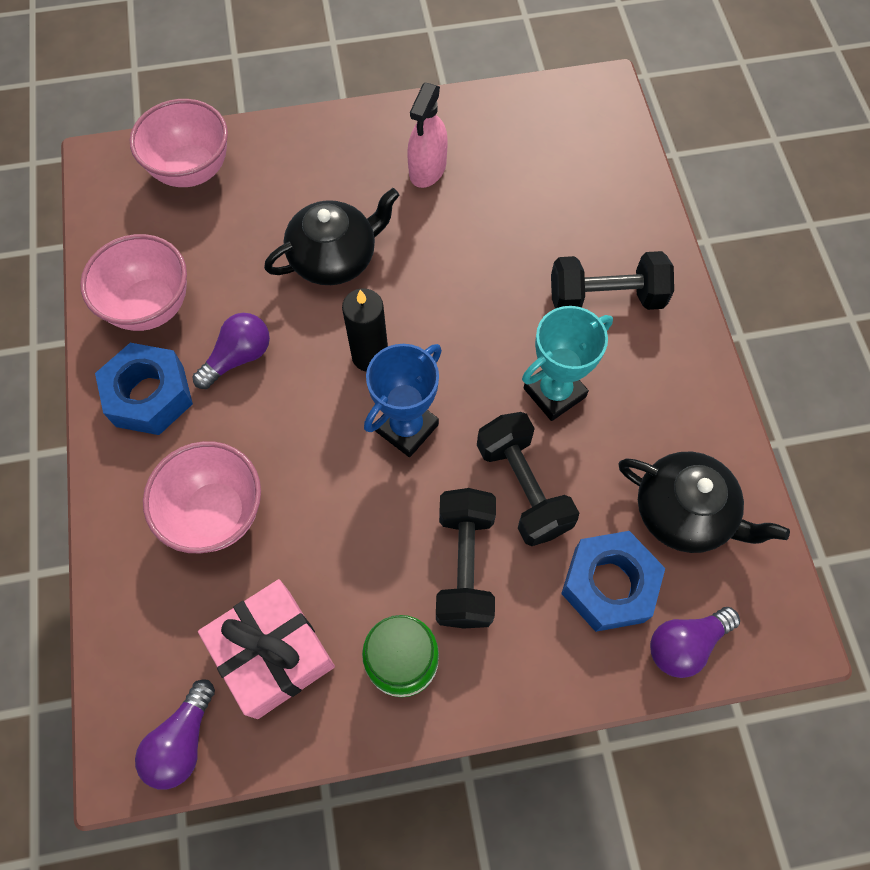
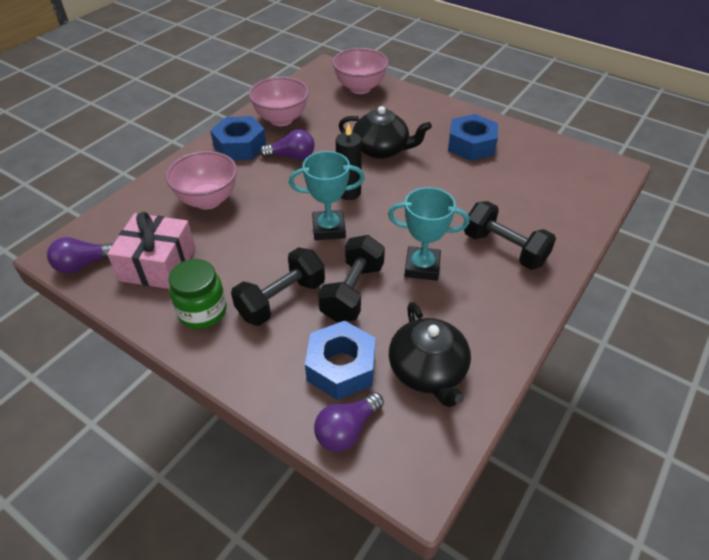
camera: 45 degrees right, 20 degrees down
blue trophy [364,344,442,457] -> turquoise trophy [289,151,365,240]
pink spray bottle [407,83,448,188] -> blue nut [448,114,498,161]
purple light bulb [650,607,740,678] -> purple light bulb turned 60 degrees counterclockwise [314,392,384,452]

